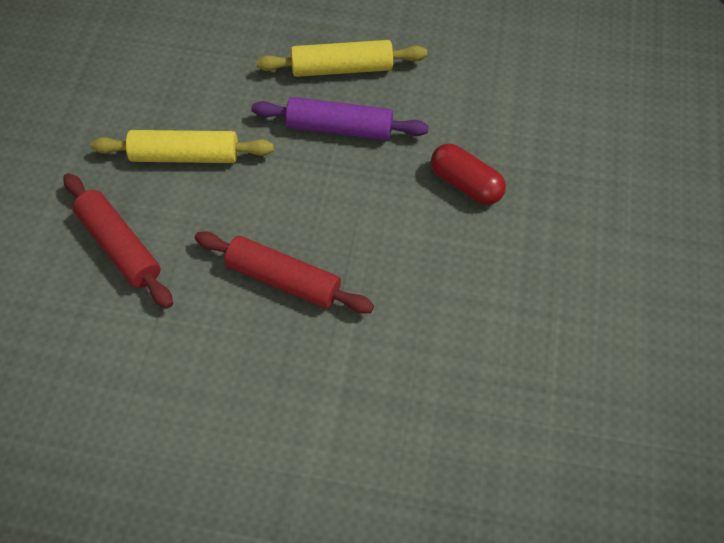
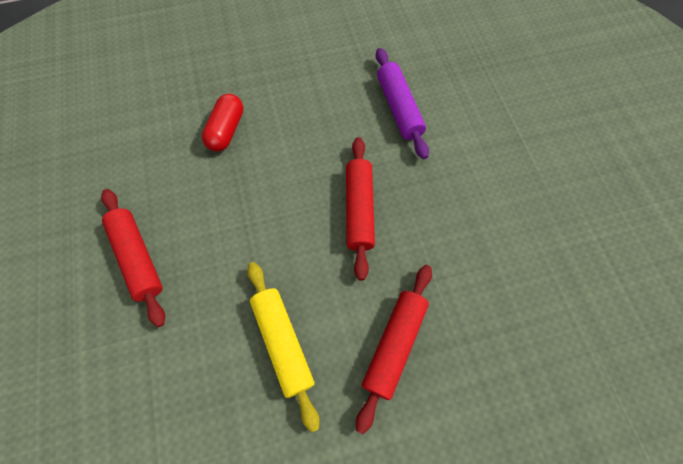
camera: 115 degrees left, 5 degrees up
purple rolling pin [251,97,429,140] -> purple rolling pin moved to [376,48,429,159]
yellow rolling pin [256,40,427,77] -> red rolling pin [101,189,165,327]

